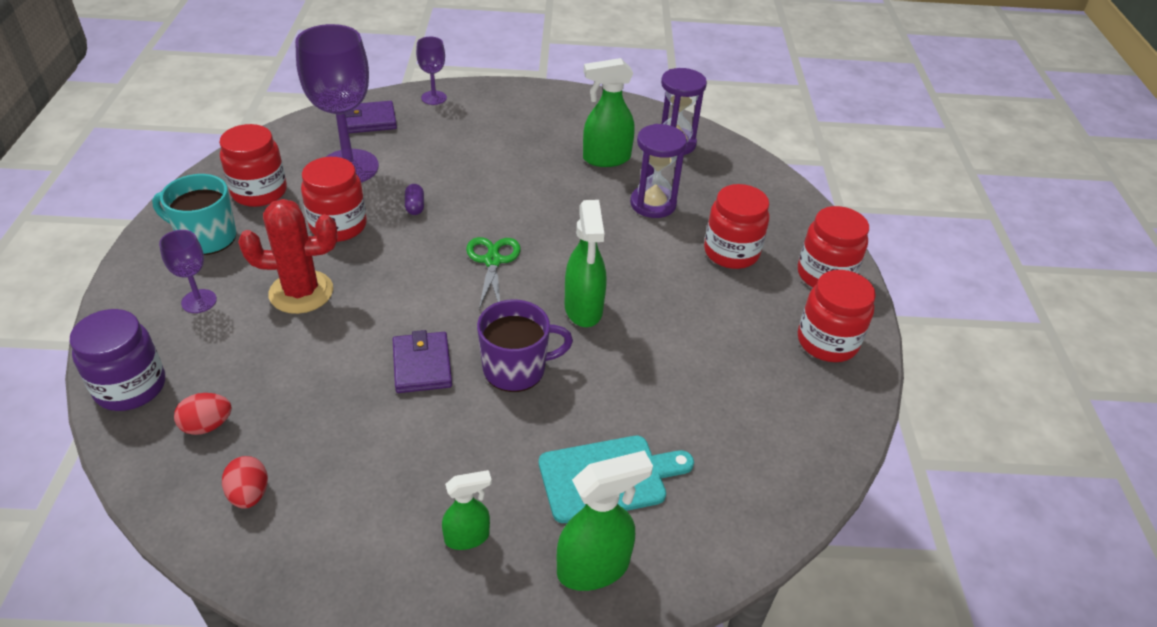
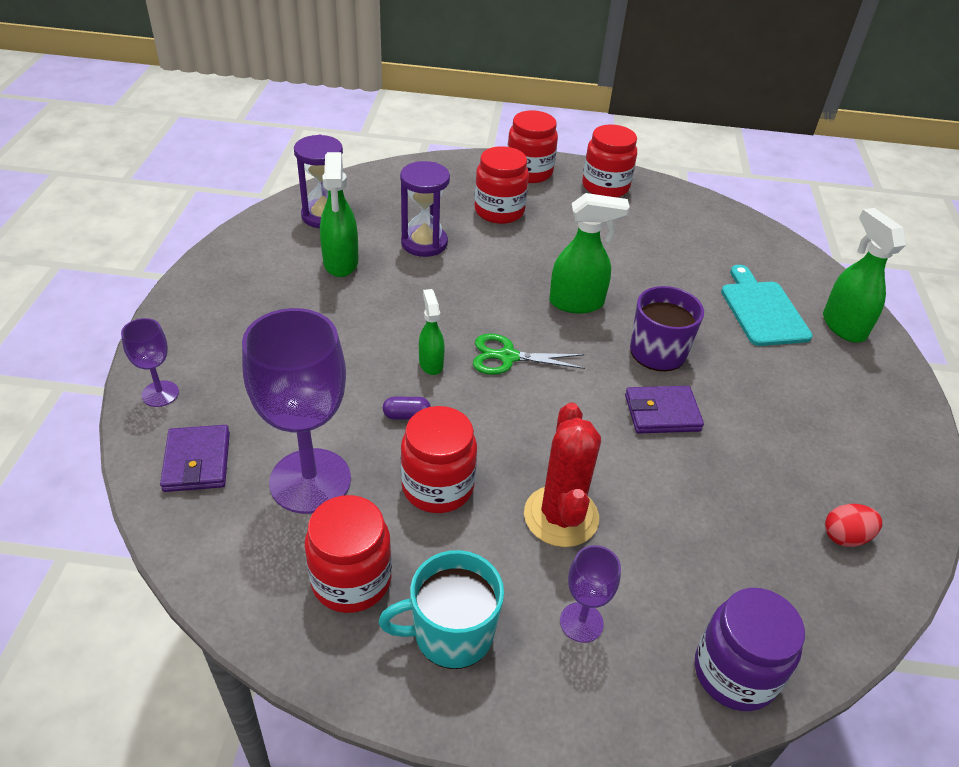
camera: 85 degrees left, 0 degrees up
turquoise mug [152,174,236,255] -> turquoise mug turned 60 degrees clockwise [379,550,504,669]
red egg [174,393,232,435] -> none
green spray bottle [442,470,492,550] -> green spray bottle moved to [419,289,445,375]

